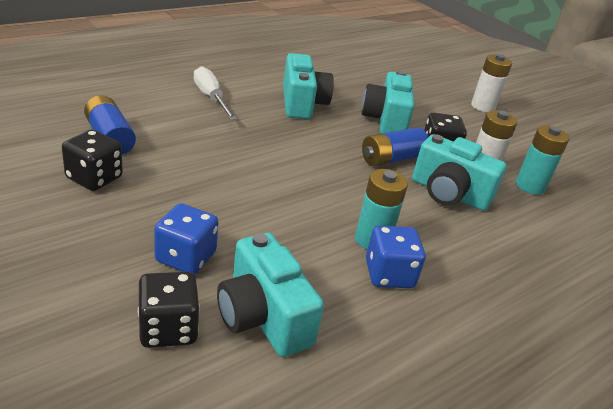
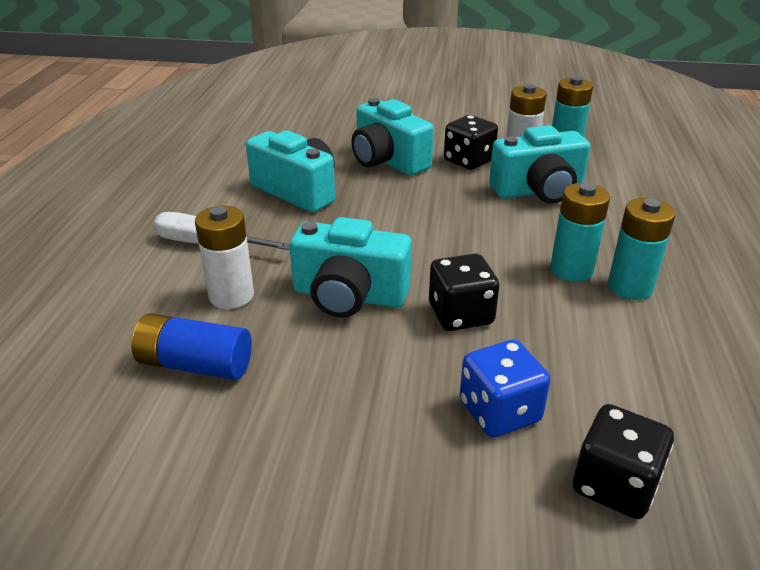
camera: 40 degrees left, 0 degrees up
black dice [62,129,123,191] -> black dice moved to [429,254,499,331]
turquoise camera [217,233,324,357] -> turquoise camera moved to [289,217,412,318]
blue battery [362,127,428,166] -> none
blue dice [366,225,426,288] -> turquoise battery [608,198,675,300]
white battery [471,54,512,112] -> white battery moved to [195,206,254,309]

